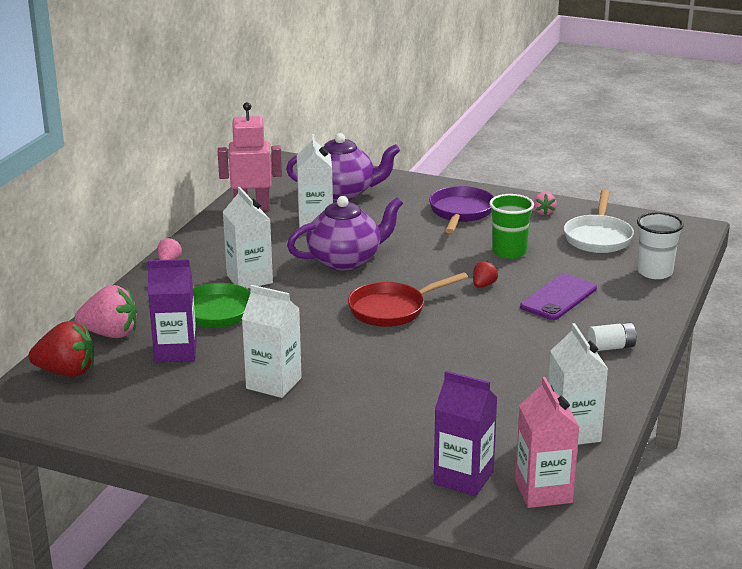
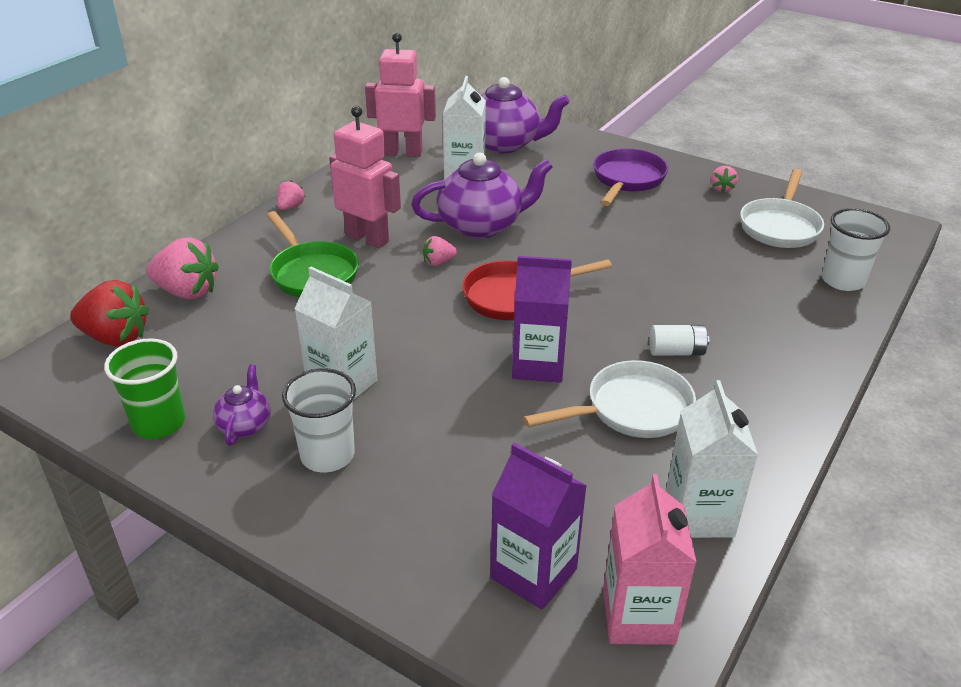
camera: 10 degrees right, 10 degrees up
purple carton [147,259,197,362] -> purple carton moved to [512,256,572,383]
white carton [223,187,273,289] -> pink robot [329,106,401,248]
red strawberry [473,260,498,288] -> none
green cup [489,194,534,259] -> green cup moved to [104,338,185,439]
purple phone [520,274,597,320] -> none
white battery [588,322,637,351] -> white battery moved to [649,325,709,356]
none -> purple teapot [213,364,271,445]
none -> white cup [282,368,356,472]
none -> pink strawberry [423,236,457,266]
none -> white pan [523,360,696,438]

